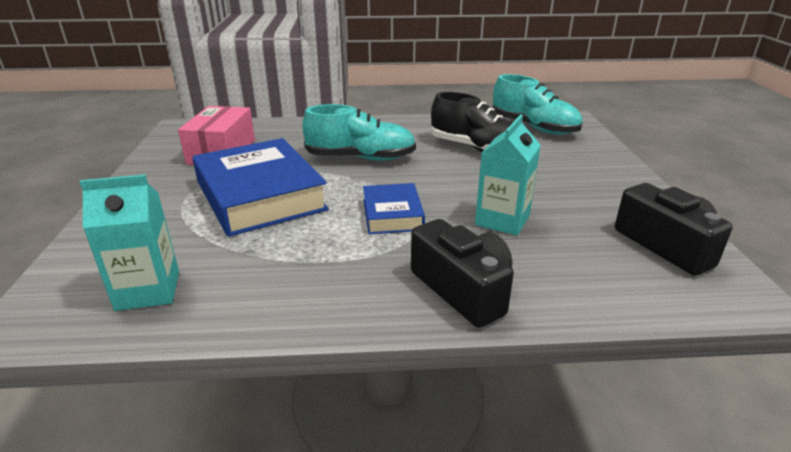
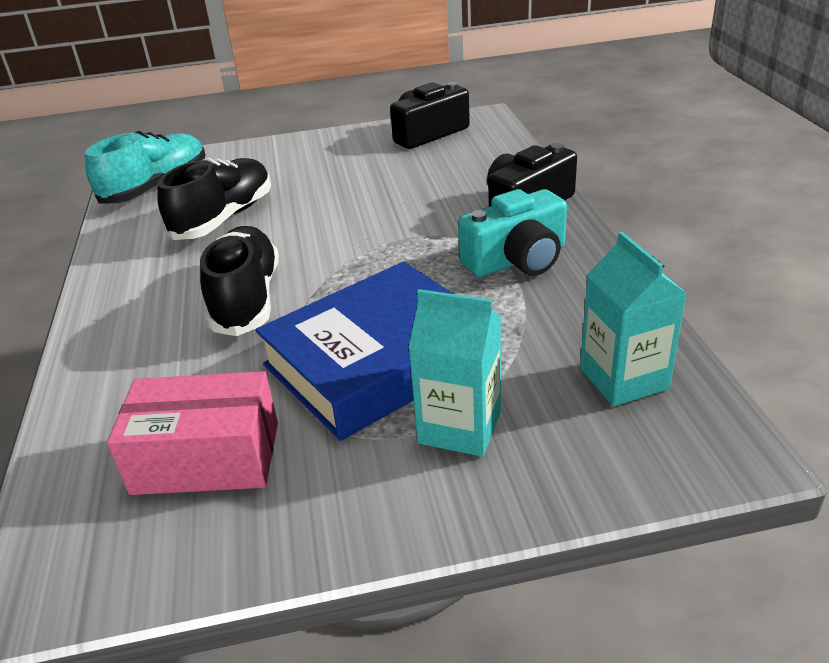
camera: 95 degrees left, 5 degrees up
turquoise shoe [302,104,416,161] -> black shoe [200,226,279,336]
blue book [363,183,425,234] -> none
turquoise carton [475,115,541,236] -> turquoise carton moved to [408,289,501,457]
none -> turquoise camera [458,189,567,277]

